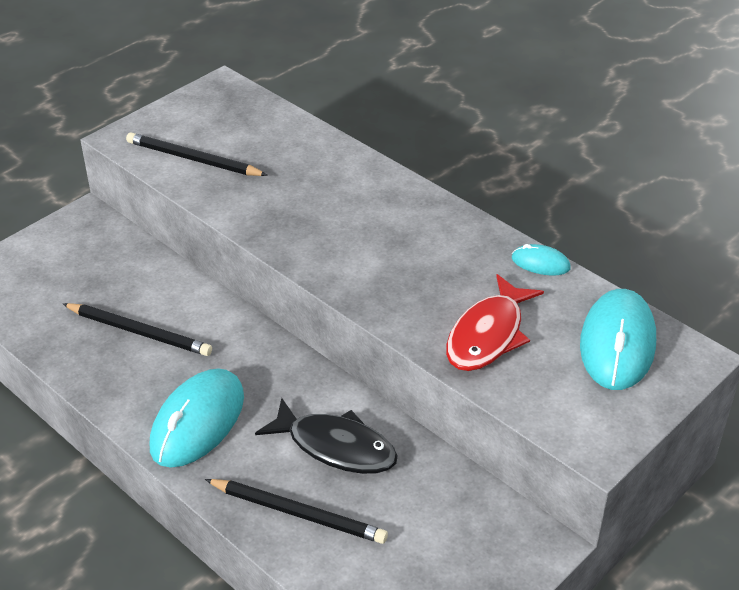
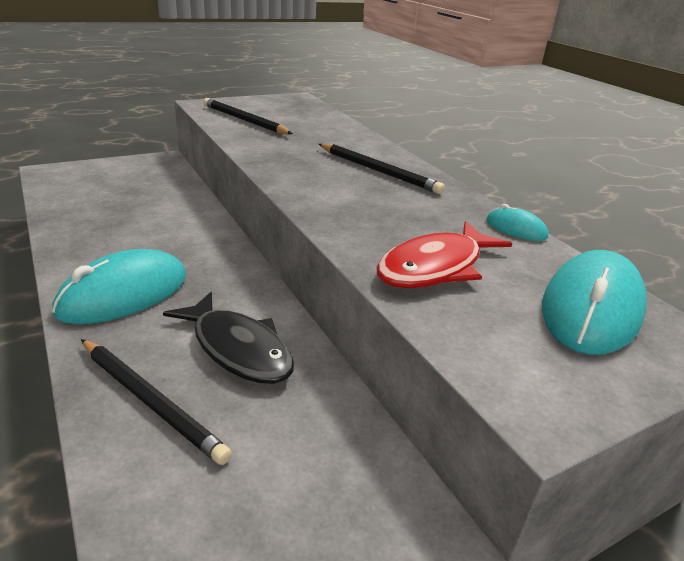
camera: 15 degrees right, 10 degrees down
black pencil [63,303,212,356] -> black pencil moved to [319,143,445,194]

